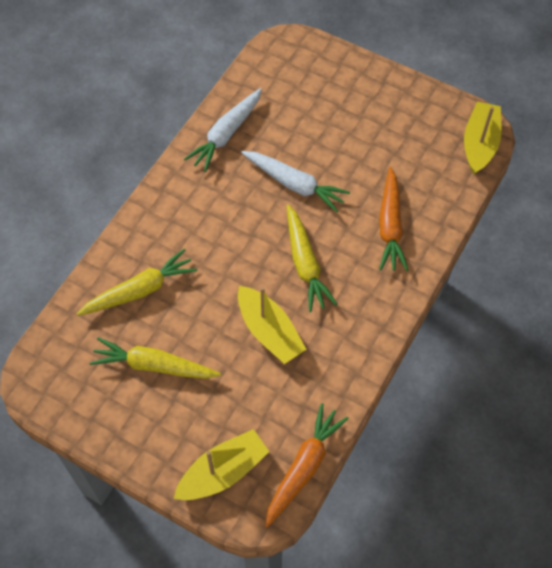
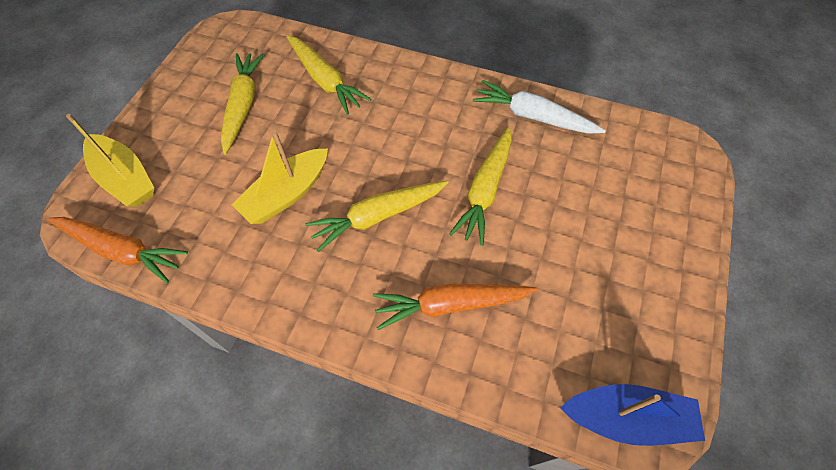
camera: 80 degrees right, 0 degrees up
white carrot [241,151,350,213] -> yellow carrot [449,127,512,246]
yellow boat [464,102,501,174] -> blue boat [560,384,705,446]

